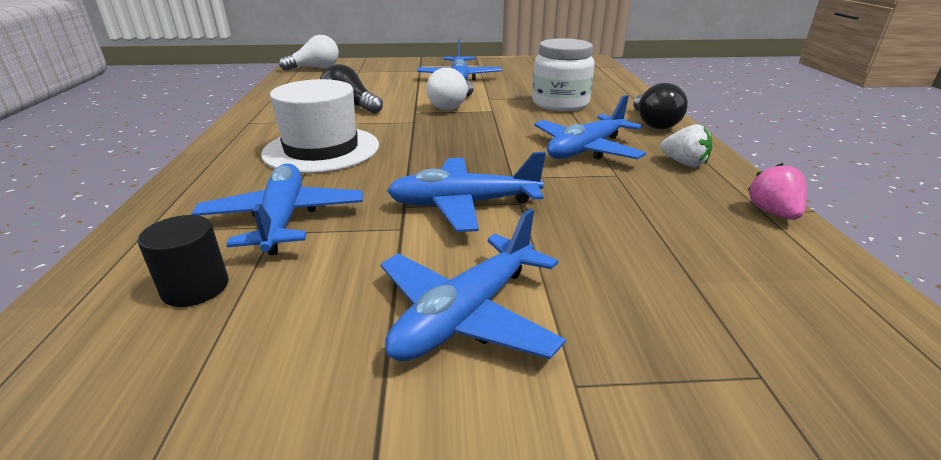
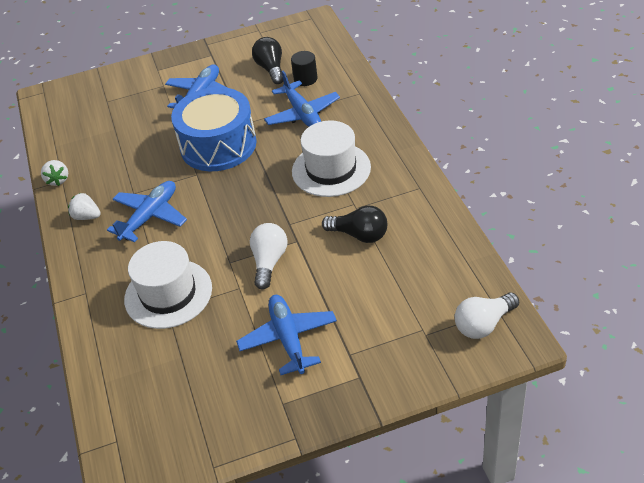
camera: 170 degrees right, 15 degrees up
blue plane [387,152,546,232] -> blue drum [171,87,257,171]
white jar [532,38,595,111] -> white hat [124,241,212,329]
black light bulb [633,83,688,129] -> black light bulb moved to [252,37,283,84]
pink strawberry [747,163,807,220] -> white strawberry [41,160,68,186]

